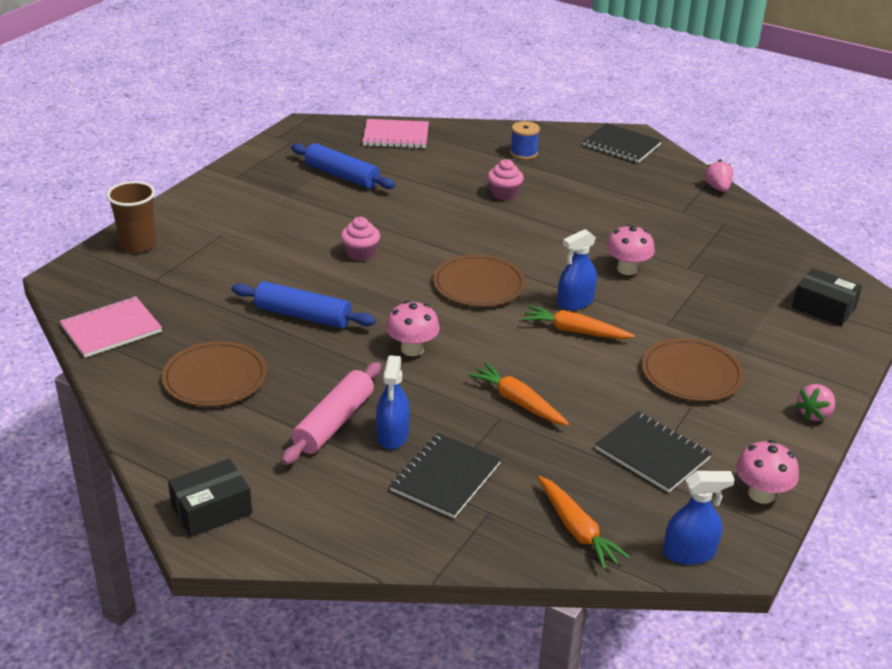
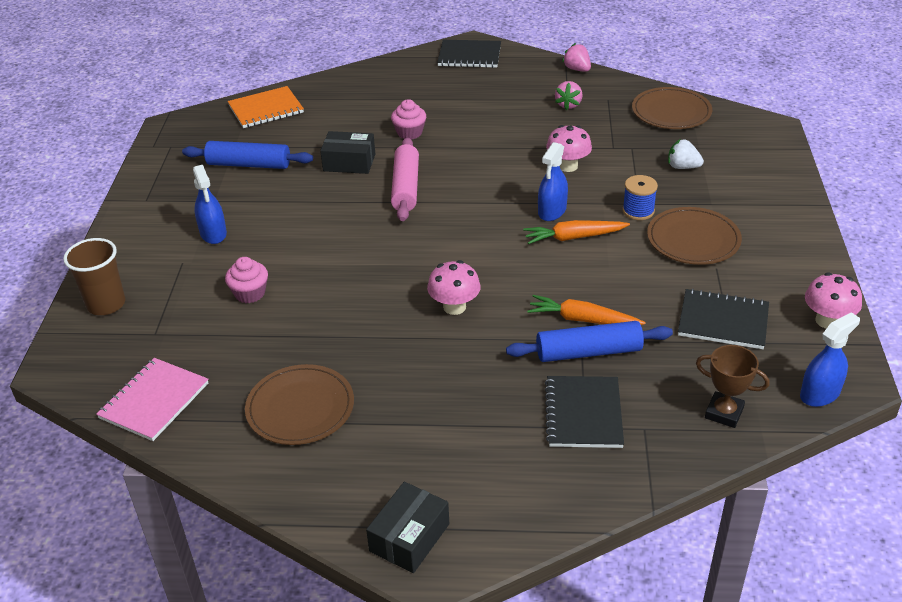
camera: 25 degrees left, 5 degrees up
blue rolling pin [232,281,376,328] -> blue rolling pin moved to [506,321,673,362]
pink rolling pin [281,362,381,465] -> pink rolling pin moved to [391,137,419,221]
pink cupcake [341,217,380,261] -> pink cupcake moved to [225,257,268,303]
pink notebook [362,119,429,148] -> orange notebook [228,86,304,128]
blue spray bottle [376,355,410,449] -> blue spray bottle moved to [193,165,227,244]
brown plate [433,254,525,307] -> brown plate moved to [632,87,712,129]
blue spool [510,121,540,160] -> blue spool moved to [622,175,658,220]
orange carrot [538,476,630,570] -> brown trophy [696,345,770,428]
black box [792,268,862,326] -> black box moved to [320,131,375,174]
pink strawberry [795,384,835,421] -> pink strawberry moved to [555,81,583,110]
none -> white strawberry [668,139,704,169]

